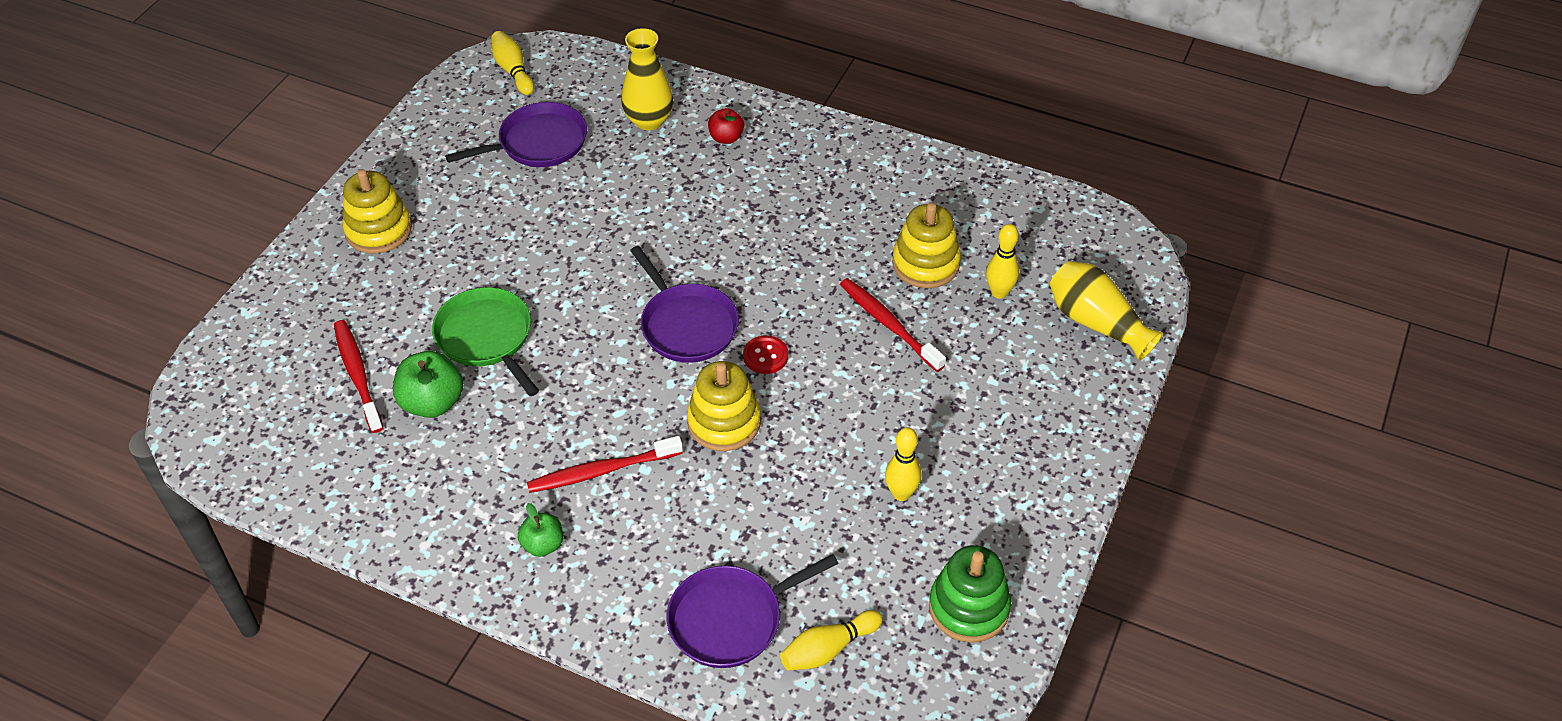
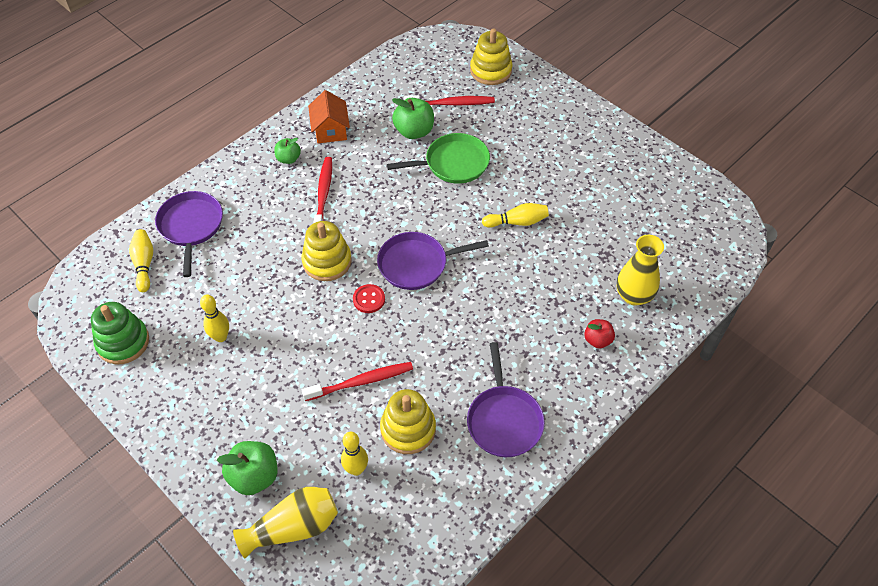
camera: 110 degrees right, 5 degrees up
yellow stacking toy [342,169,412,254] -> yellow stacking toy moved to [470,28,512,85]
purple pan [445,102,587,167] -> purple pan moved to [467,342,545,457]
yellow bowling pin [491,31,534,95] -> yellow bowling pin moved to [482,203,549,228]
none -> green apple [217,441,278,495]
none -> orange house [308,90,350,143]

